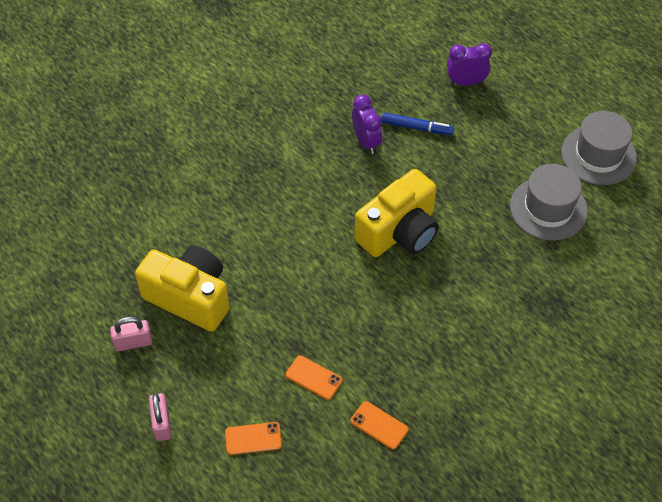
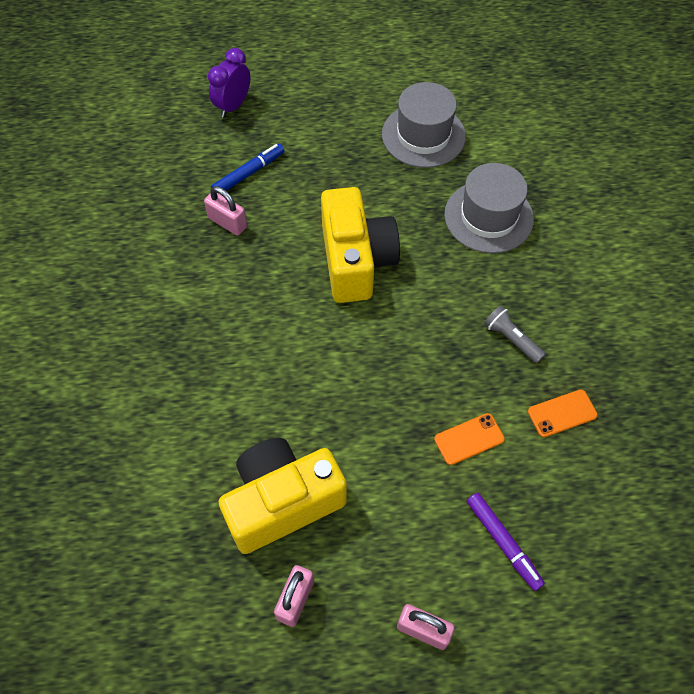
camera: 55 degrees left, 5 degrees up
orange phone [225,422,282,455] -> purple marker [467,493,545,591]
purple clock [352,94,382,154] -> pink padlock [204,186,247,236]
grey hat [561,111,637,185] -> grey hat moved to [444,163,534,253]
none -> grey flashlight [484,306,546,363]

